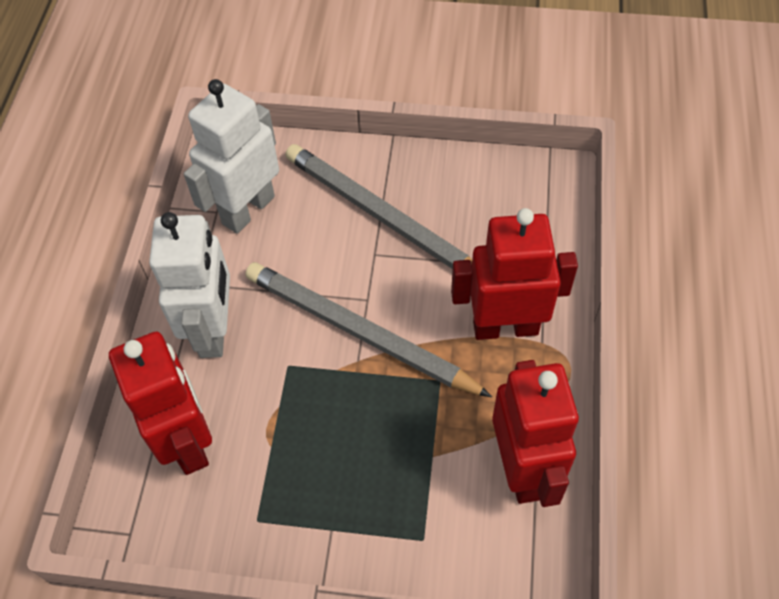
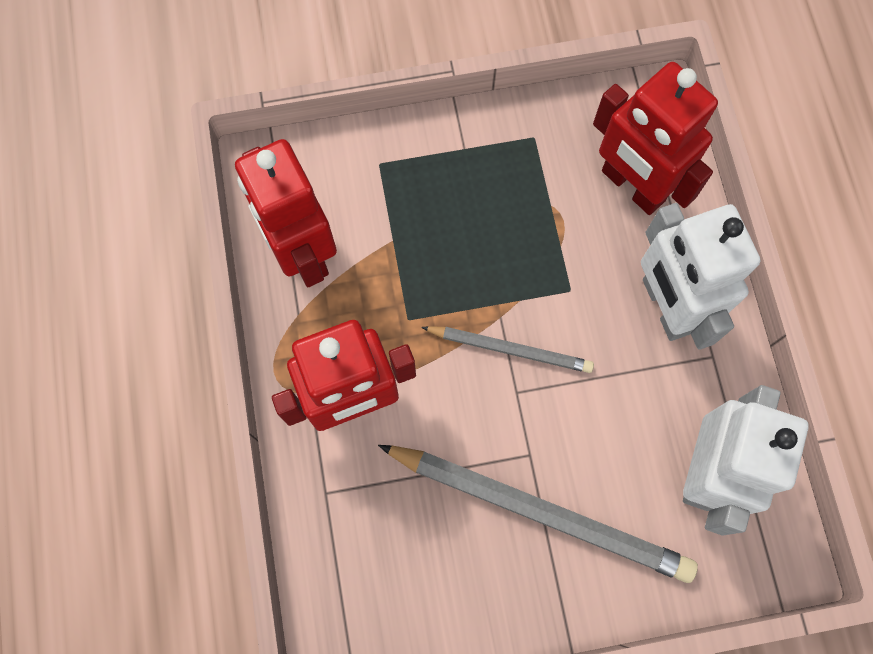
camera: 160 degrees right, 15 degrees up
grey pencil [245,262,492,397] -> grey pencil [421,326,594,373], size x0.55

